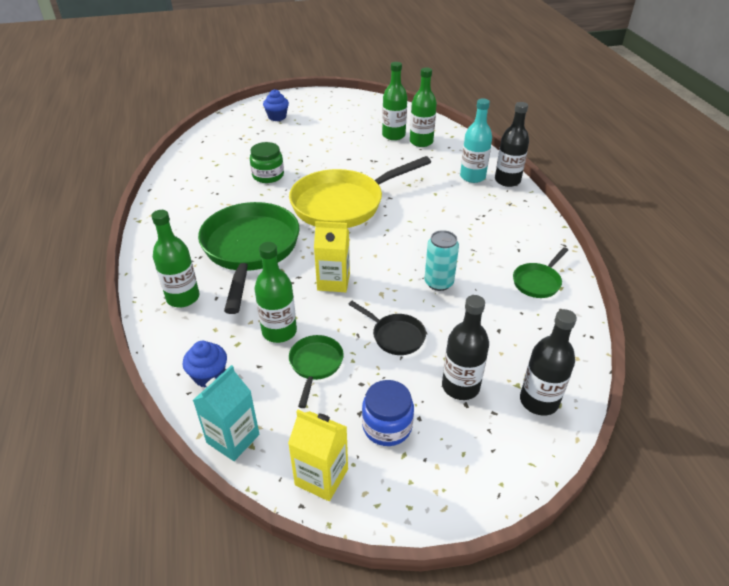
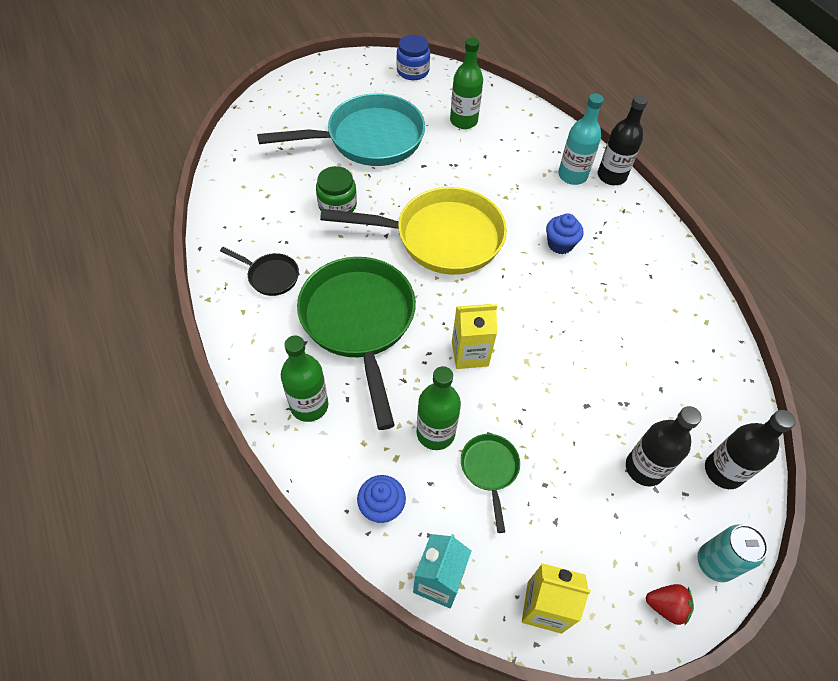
camera: 15 degrees left, 15 degrees up
blue cupcake [263,89,289,121] -> blue cupcake moved to [546,213,584,254]
yellow pan [289,156,431,228] -> yellow pan turned 135 degrees counterclockwise [320,187,507,275]
black pan [348,301,426,355] -> black pan moved to [220,247,299,296]
blue jar [362,380,414,446] -> blue jar moved to [396,35,430,80]
green bottle [410,67,437,147] -> none
turquoise can [425,230,459,291] -> turquoise can moved to [698,525,768,582]
green pan [513,247,568,298] -> none
none -> turquoise pan [257,93,425,166]
none -> red strawberry [646,584,694,625]

